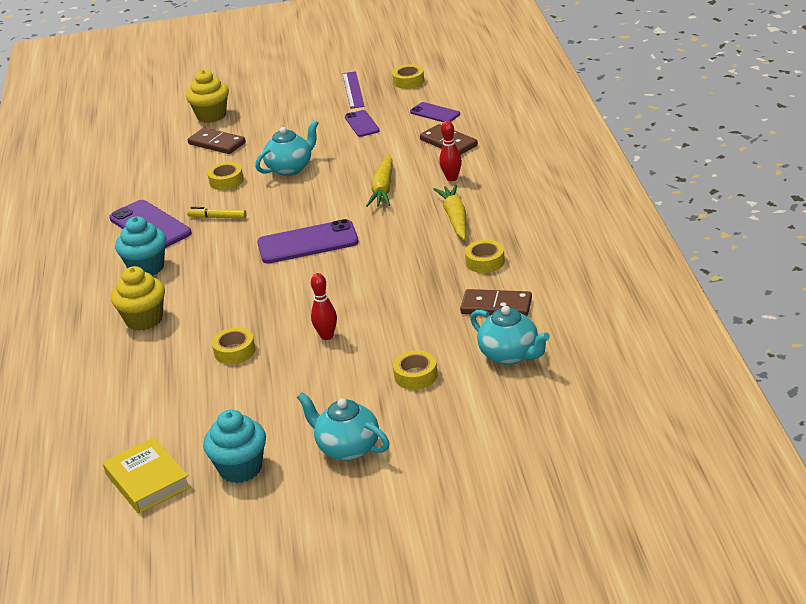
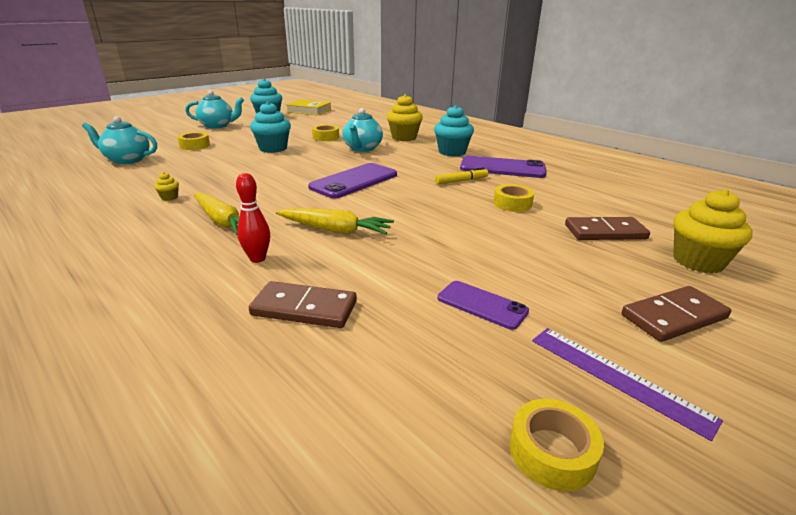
camera: 140 degrees right, 5 degrees down
turquoise teapot [255,120,318,176] -> turquoise teapot moved to [342,108,383,152]
red bowling pin [311,273,337,340] -> turquoise cupcake [250,101,291,153]
yellow carrot [366,154,393,207] -> yellow carrot turned 135 degrees clockwise [275,208,394,234]
purple phone [410,102,460,122] -> none
brown domino [460,289,532,316] -> brown domino moved to [622,286,731,342]
yellow tape [465,240,505,273] -> yellow cupcake [154,172,179,201]

